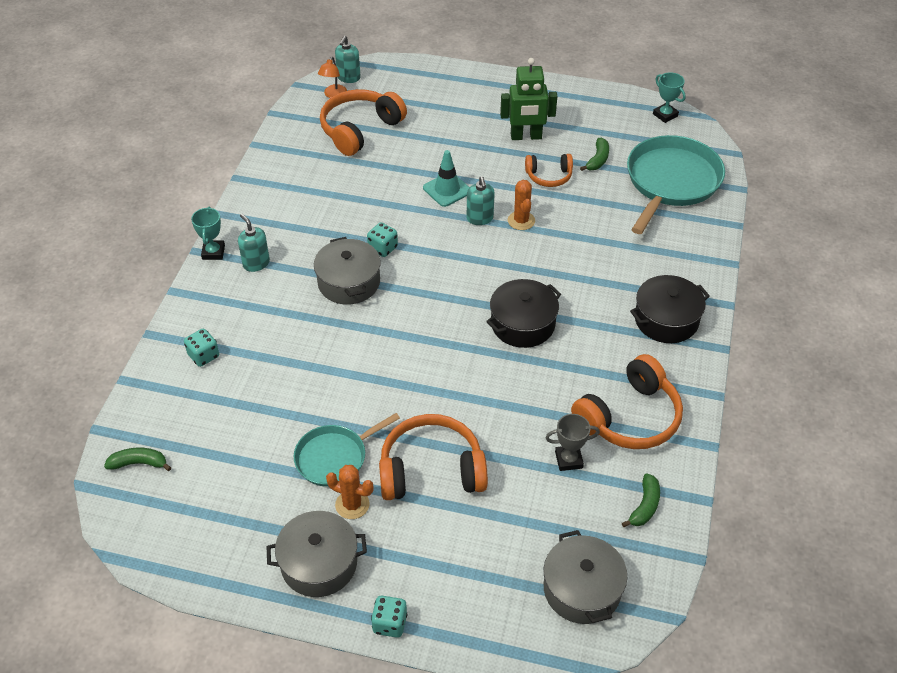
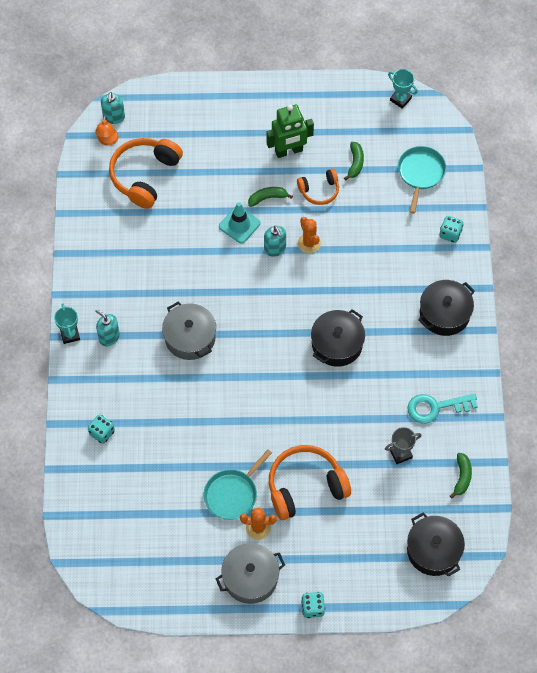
camera: 15 degrees left, 15 degrees up
green banana [104,448,171,471] -> green banana moved to [248,187,293,207]
turquoise dice [367,222,398,257] -> turquoise dice moved to [439,216,463,243]
grey pot [544,530,627,624] -> black pot [407,513,465,577]
orange headphones [571,354,683,449] -> turquoise key [407,394,478,424]
turquoise pan [627,135,725,234] -> turquoise pan [398,146,446,213], size x0.59

